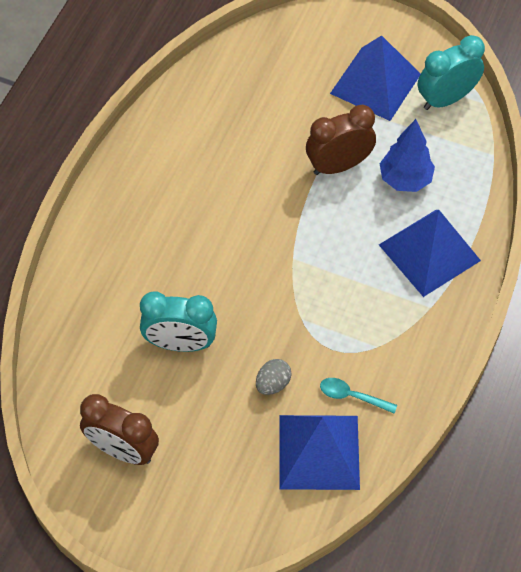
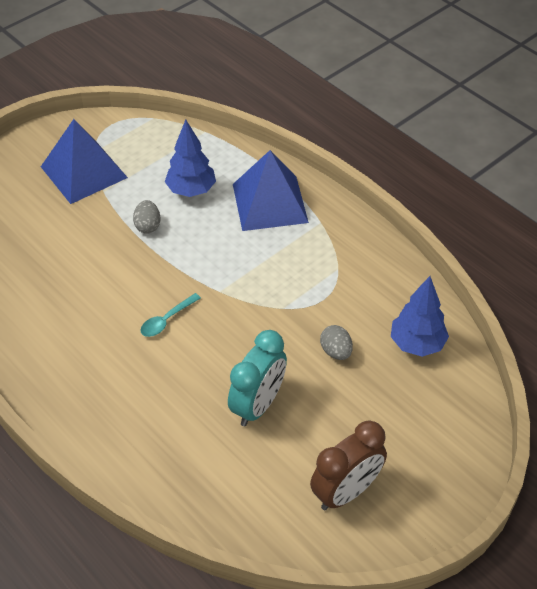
camera: 65 degrees left, 10 degrees down
blue pyramid [279,415,360,490] -> blue tree [391,276,449,357]
brown clock [306,105,376,175] -> grey egg [133,200,160,234]
turquoise spoon [320,378,397,413] -> turquoise spoon moved to [141,293,201,337]
turquoise clock [418,35,485,110] -> none

